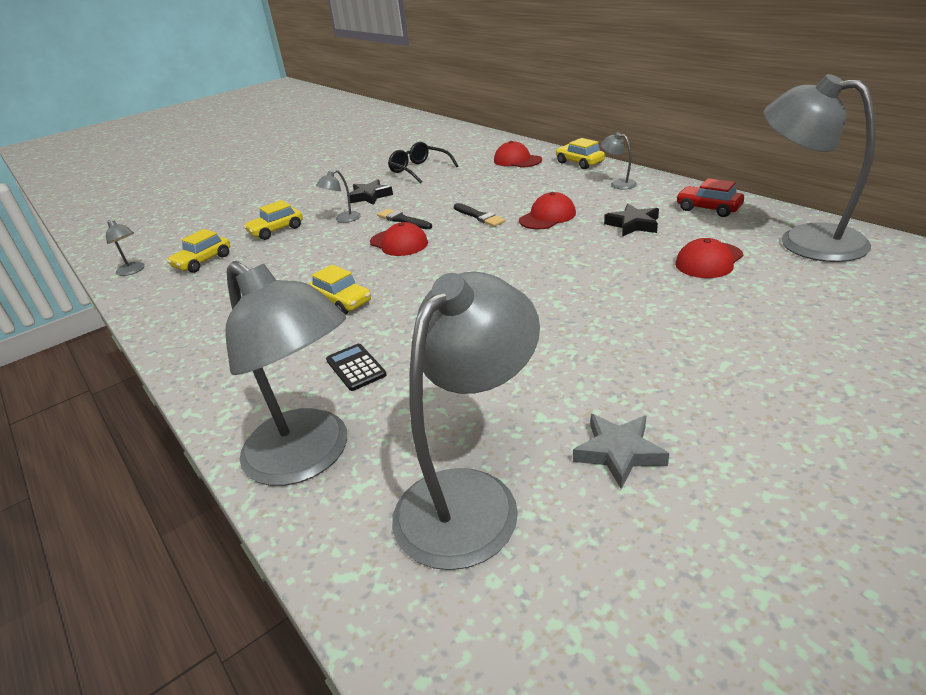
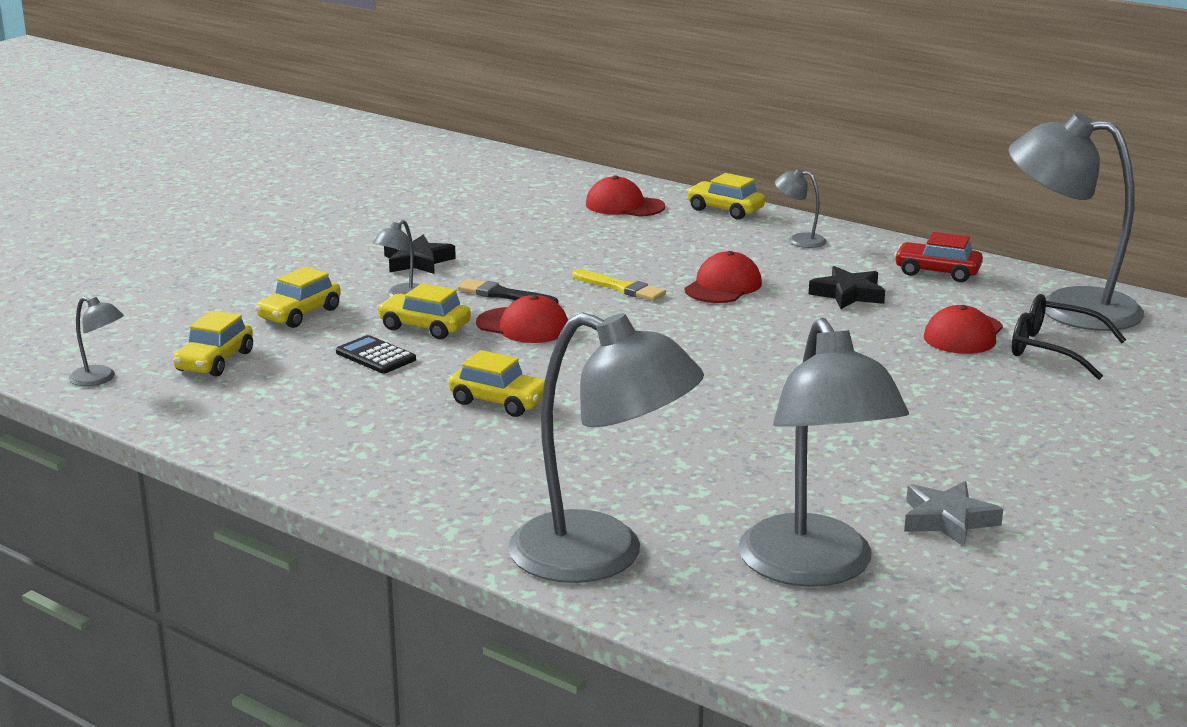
camera: 20 degrees left, 10 degrees down
black calculator [326,344,387,391] -> black calculator moved to [336,335,416,374]
black glasses [388,142,458,184] -> black glasses moved to [1012,294,1126,380]
grey lamp [392,272,540,570] -> grey lamp turned 150 degrees clockwise [738,318,909,587]
black brush [454,203,505,227] -> yellow brush [572,269,666,301]
none -> yellow car [377,283,471,339]

